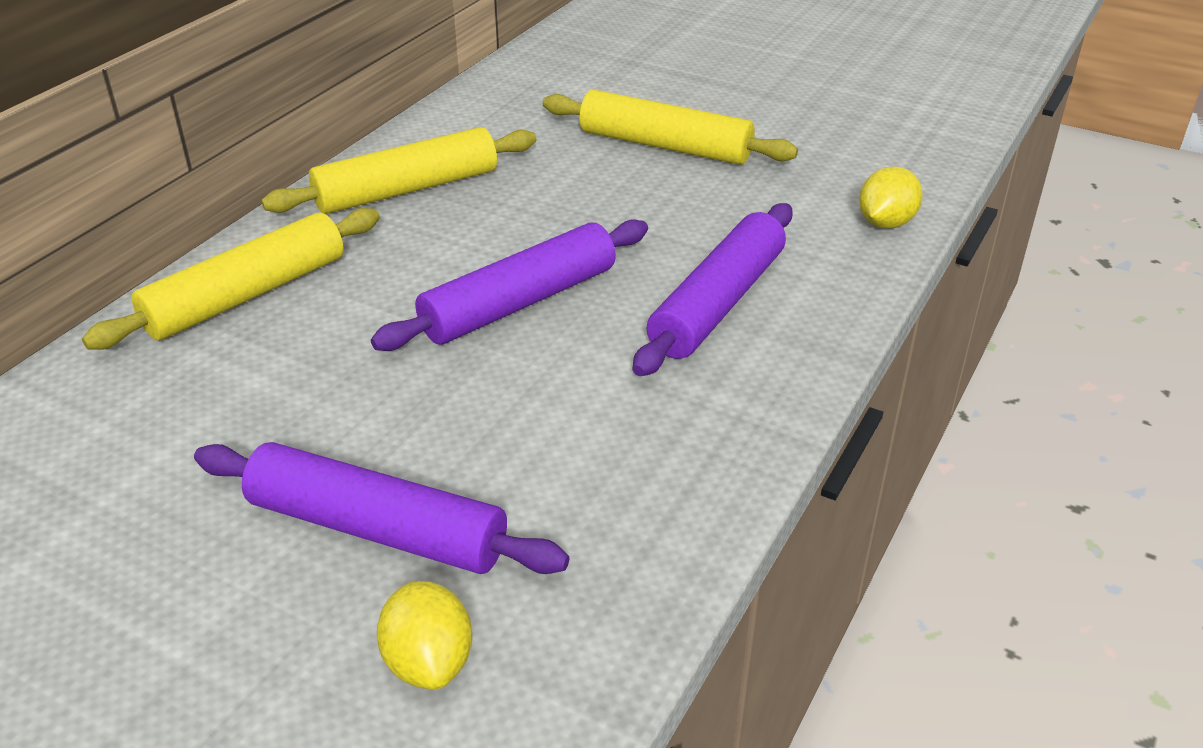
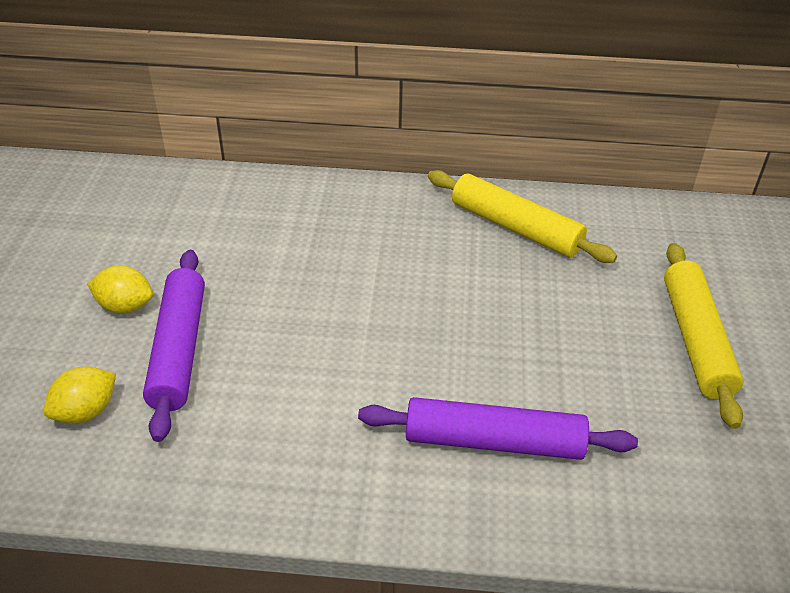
camera: 65 degrees right, 5 degrees up
yellow rolling pin [82,208,380,350] -> none
purple rolling pin [371,219,648,351] -> none
yellow lemon [859,166,923,229] -> yellow lemon moved to [87,265,153,314]

